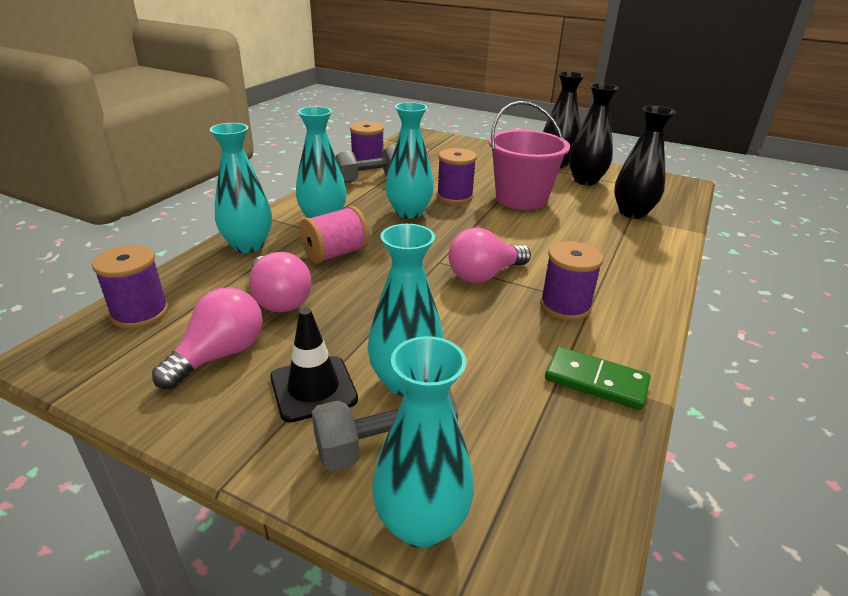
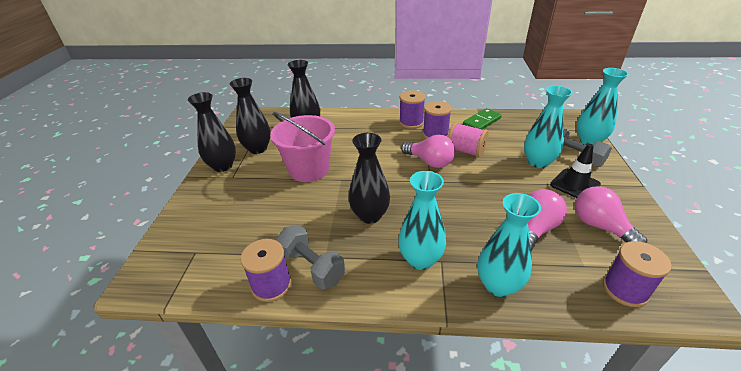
camera: 110 degrees left, 5 degrees up
pink light bulb [152,287,263,389] -> pink light bulb turned 45 degrees clockwise [575,186,647,243]
pink spool [299,206,369,264] -> pink spool moved to [448,122,489,157]
turquoise vase [386,102,434,219] -> black vase [349,133,390,224]
purple spool [437,148,477,204] -> purple spool moved to [399,90,425,129]
green domino [545,347,651,410] -> green domino turned 45 degrees clockwise [463,108,502,129]

